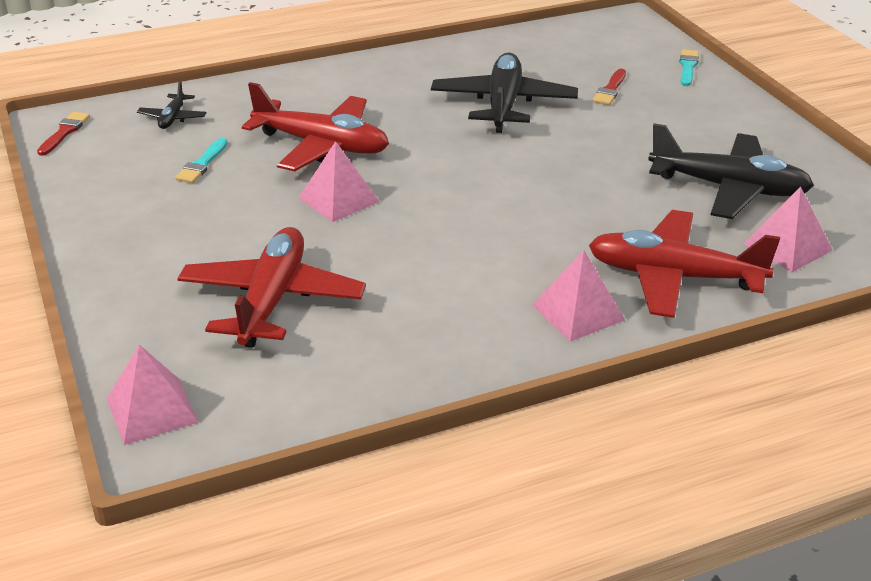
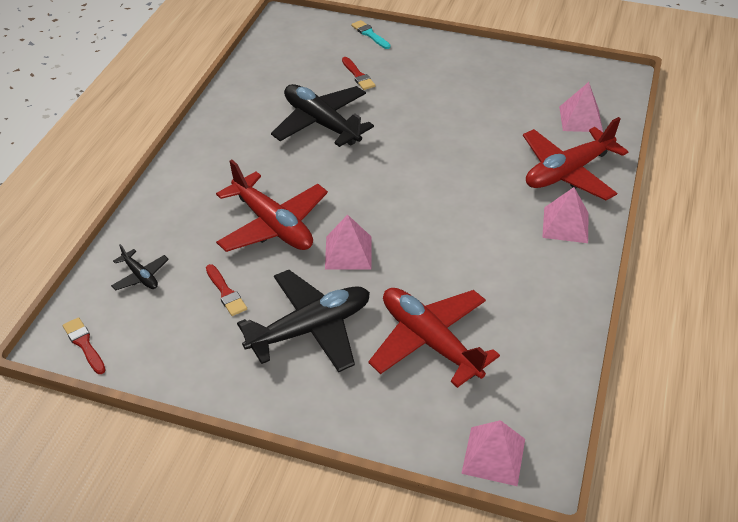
camera: 50 degrees left, 10 degrees up
turquoise brush [175,138,228,183] -> red brush [206,264,247,316]
red plane [242,82,389,171] -> red plane turned 75 degrees clockwise [216,160,328,252]
black plane [648,123,814,219] -> black plane moved to [237,270,370,372]

